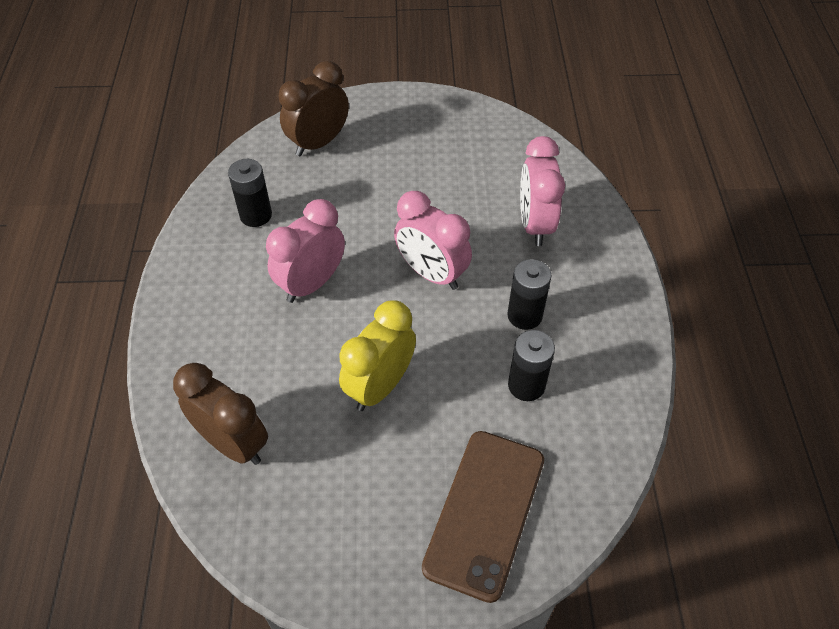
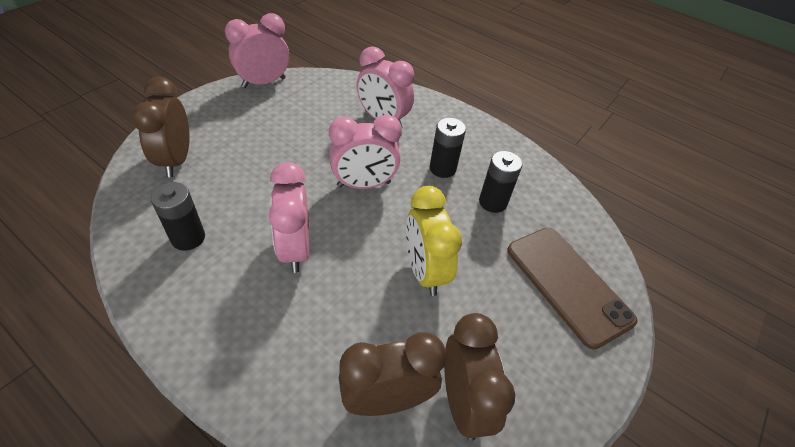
camera: 55 degrees left, 5 degrees down
none -> pink clock [225,13,289,88]
none -> brown clock [444,313,515,441]

